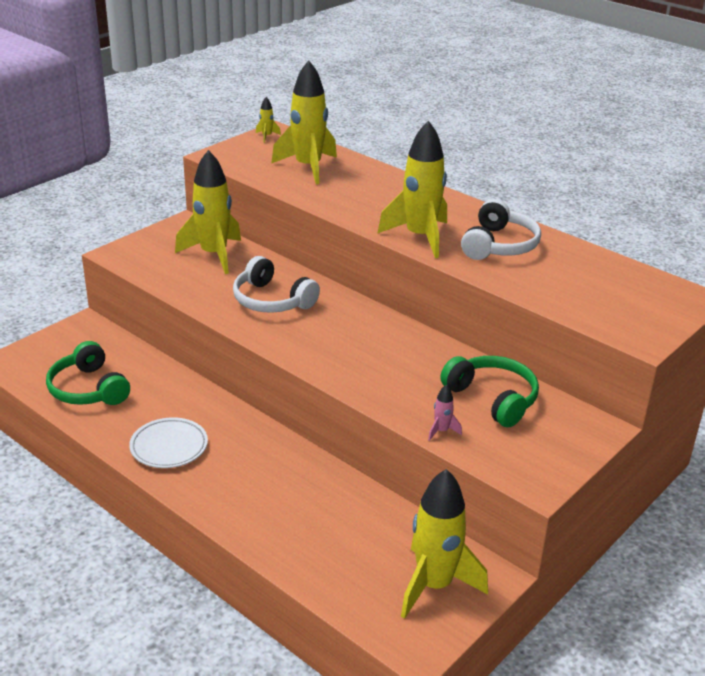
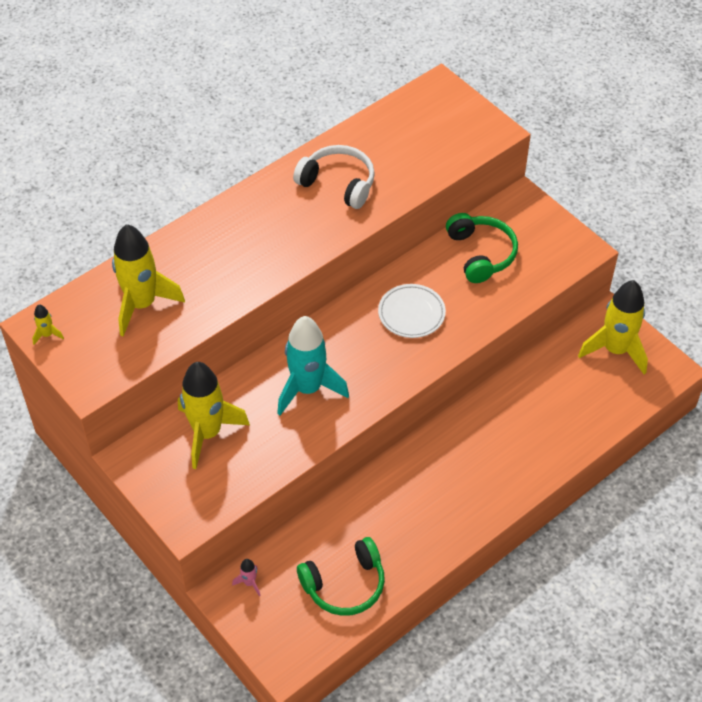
camera: 80 degrees left, 20 degrees up
white plate [129,418,208,468] -> white plate moved to [378,284,446,338]
white headphones [233,256,320,313] -> turquoise rocket [277,316,349,415]
yellow rocket [377,120,447,258] -> none
pink rocket [428,385,462,441] -> pink rocket moved to [232,559,260,596]
green headphones [440,356,539,427] -> green headphones turned 105 degrees clockwise [446,213,518,283]

